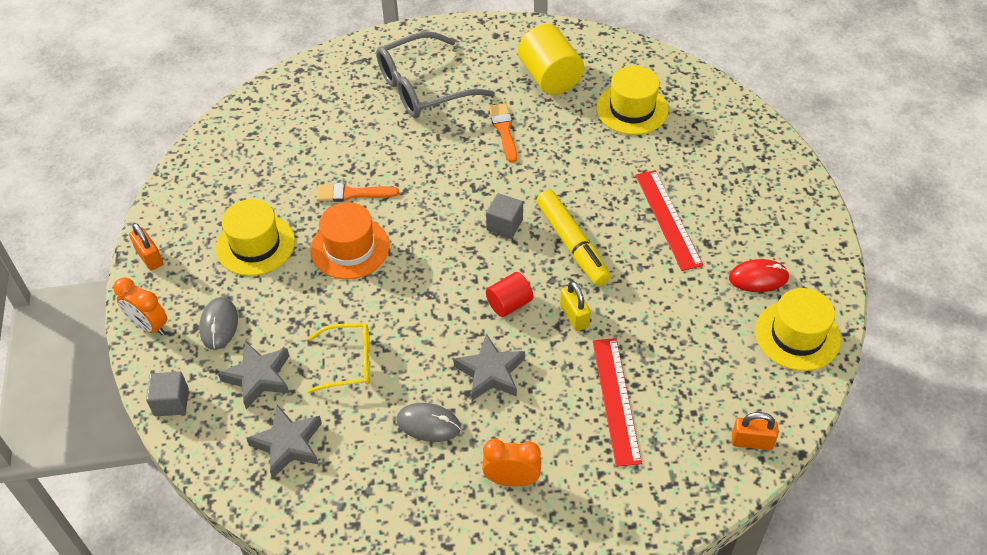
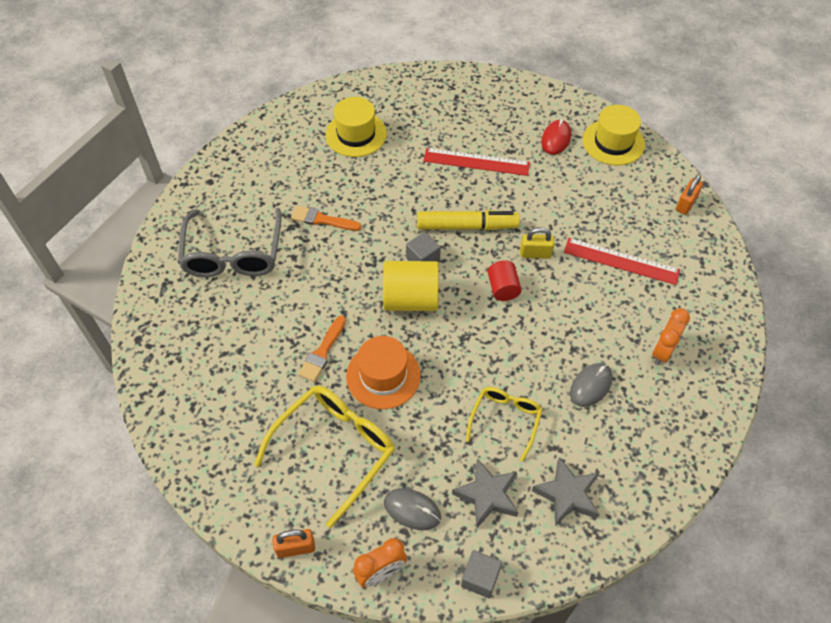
camera: 65 degrees left, 5 degrees up
yellow hat [216,199,295,276] -> yellow glasses [254,385,395,528]
grey star [453,334,525,401] -> none
yellow cylinder [518,24,584,95] -> yellow cylinder moved to [383,261,439,311]

